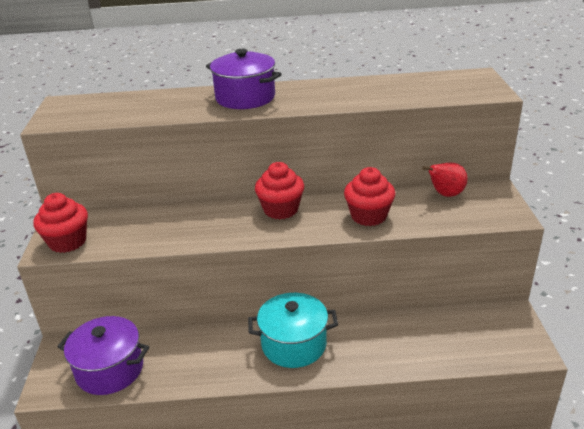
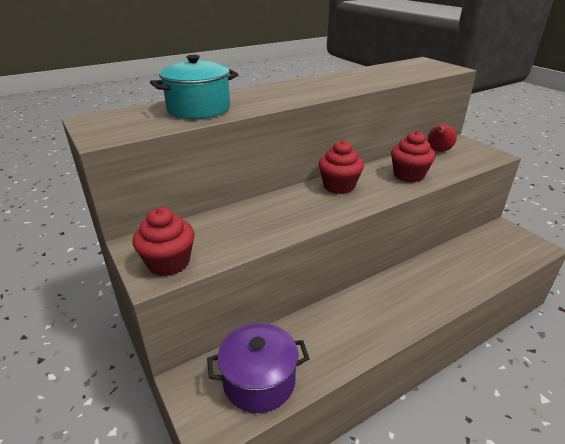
camera: 30 degrees left, 0 degrees up
purple pot [206,49,282,109] -> none
turquoise pot [248,293,338,368] -> turquoise pot moved to [150,55,238,119]

